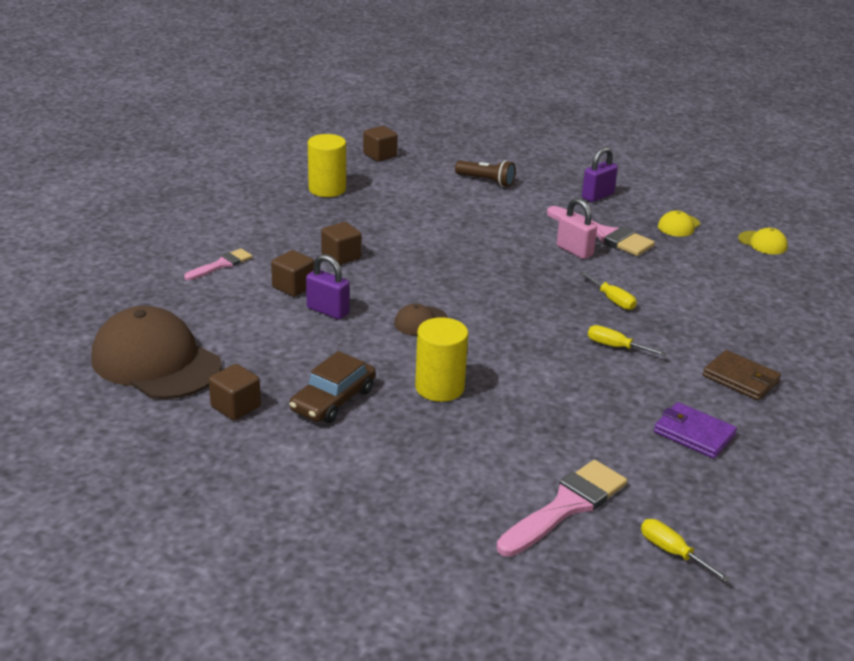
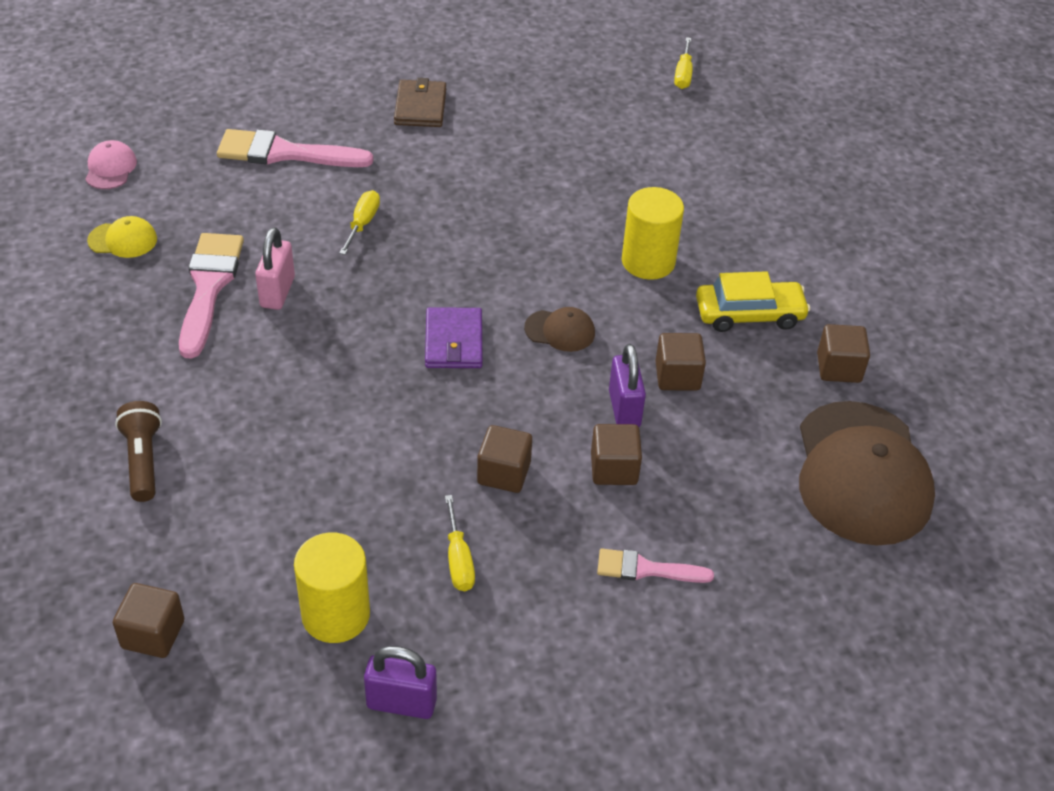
camera: 130 degrees left, 15 degrees up
brown car [289,351,376,423] -> yellow car [696,271,810,332]
pink brush [496,460,627,557] -> pink brush moved to [217,129,373,167]
purple padlock [582,147,618,202] -> purple padlock moved to [364,646,437,719]
yellow screwdriver [588,325,667,356] -> yellow screwdriver moved to [445,495,475,591]
purple wallet [654,402,737,459] -> purple wallet moved to [425,307,483,368]
yellow cap [738,228,788,254] -> pink cap [85,140,137,189]
none -> brown cube [656,333,706,391]

